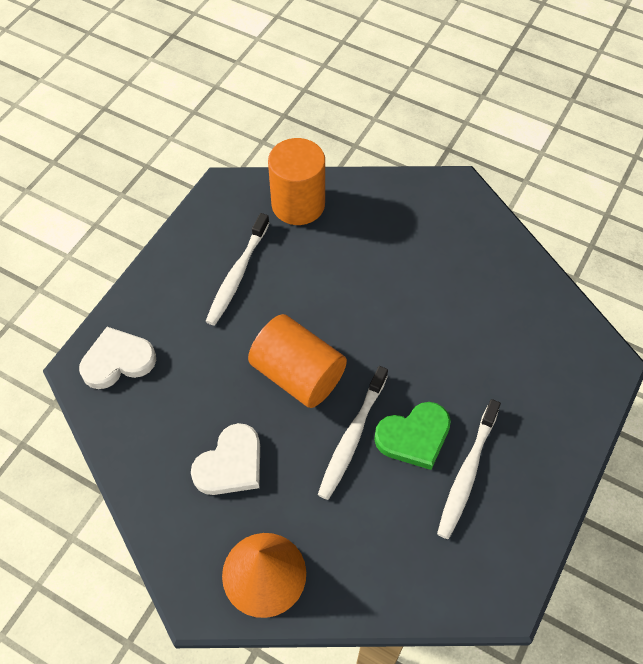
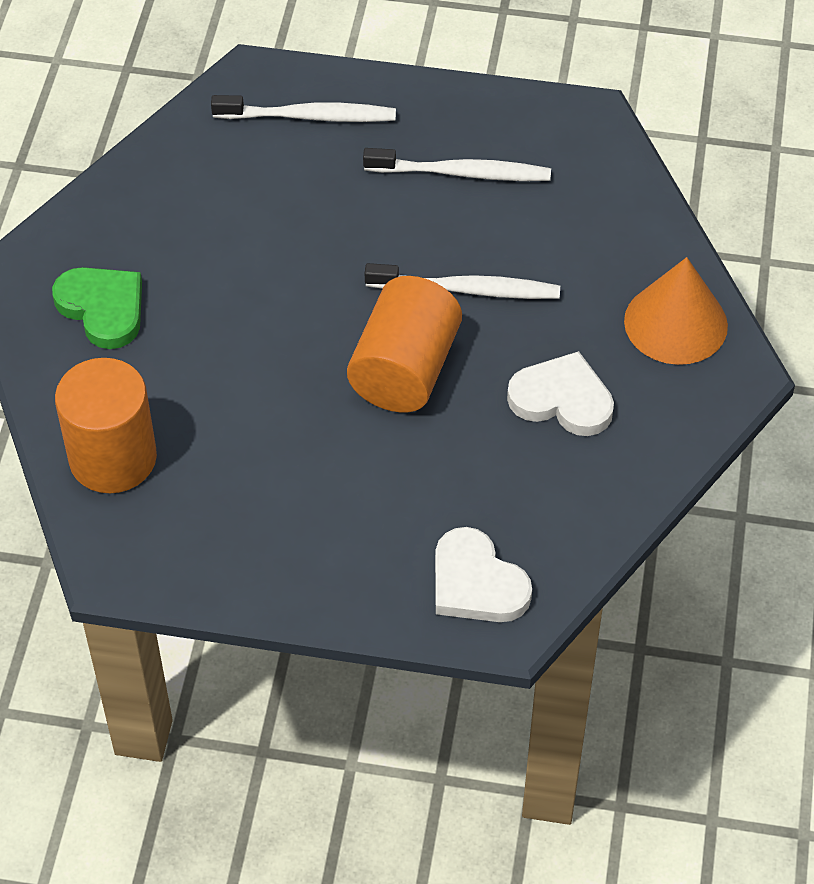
camera: 110 degrees left, 5 degrees down
white toothbrush [205,213,269,326] -> white toothbrush moved to [211,95,396,122]
green heart [374,402,451,470] -> green heart moved to [52,267,142,349]

